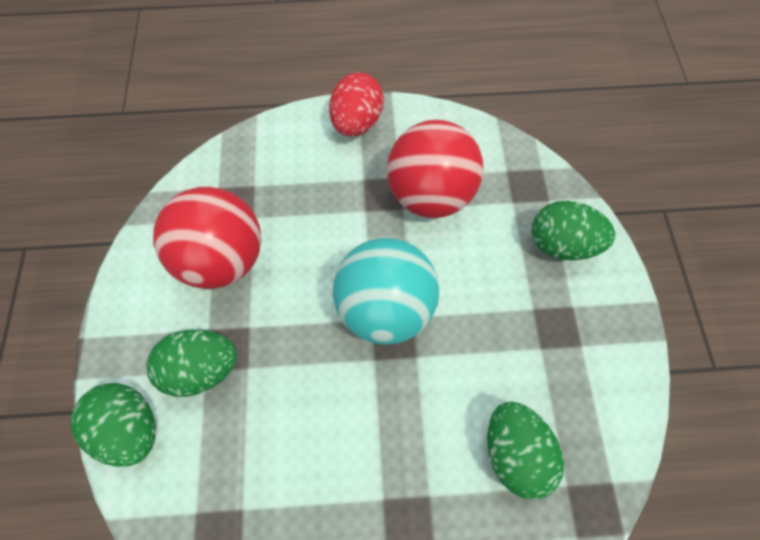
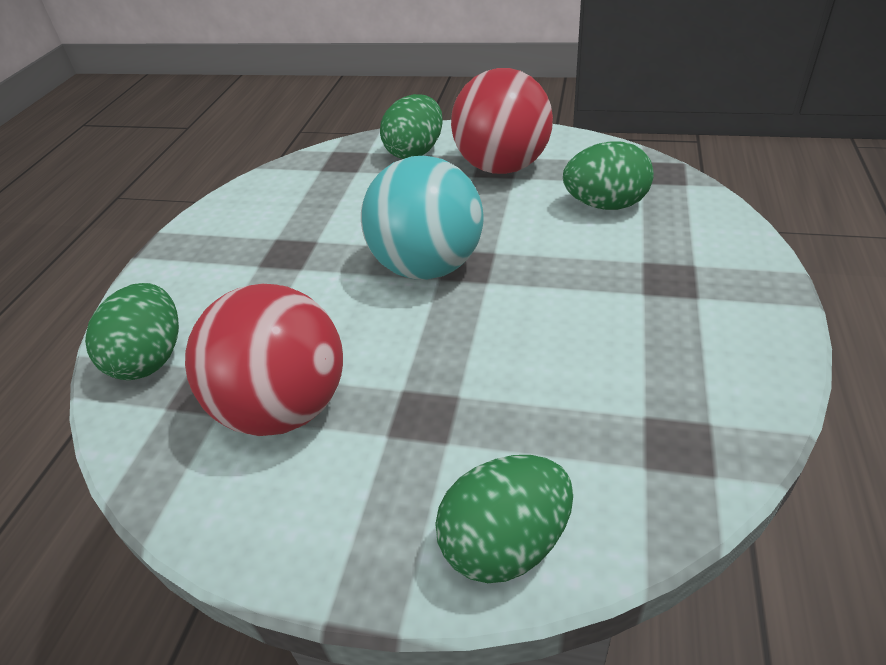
camera: 70 degrees left, 25 degrees down
green egg [146,329,237,397] -> green egg moved to [85,283,179,380]
red egg [329,72,384,137] -> none
red ball [387,120,484,218] -> red ball moved to [451,68,553,174]

